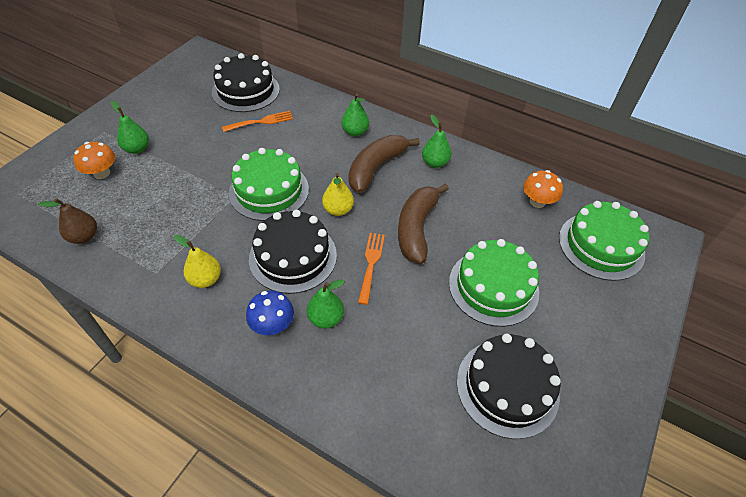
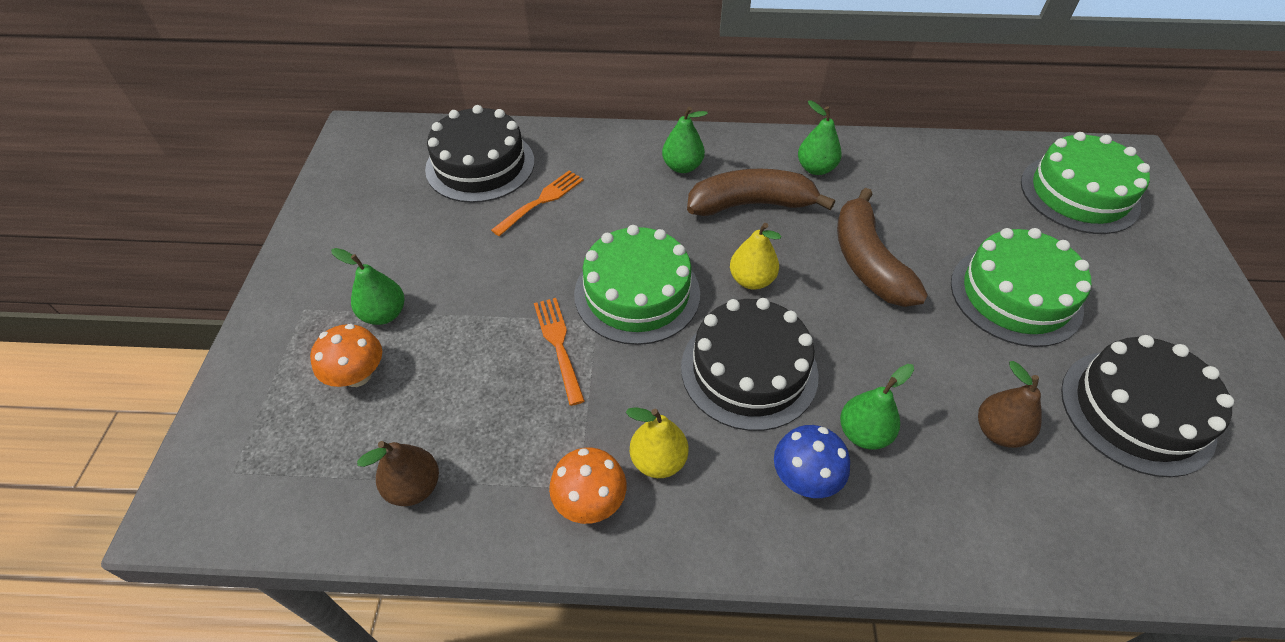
camera: 25 degrees left, 0 degrees up
brown banana [349,135,420,193] -> brown banana turned 75 degrees clockwise [687,169,835,216]
orange fork [358,233,385,305] -> orange fork moved to [534,298,585,406]
orange mushroom [523,170,563,208] -> orange mushroom moved to [549,448,627,524]
none -> brown pear [978,361,1042,448]

